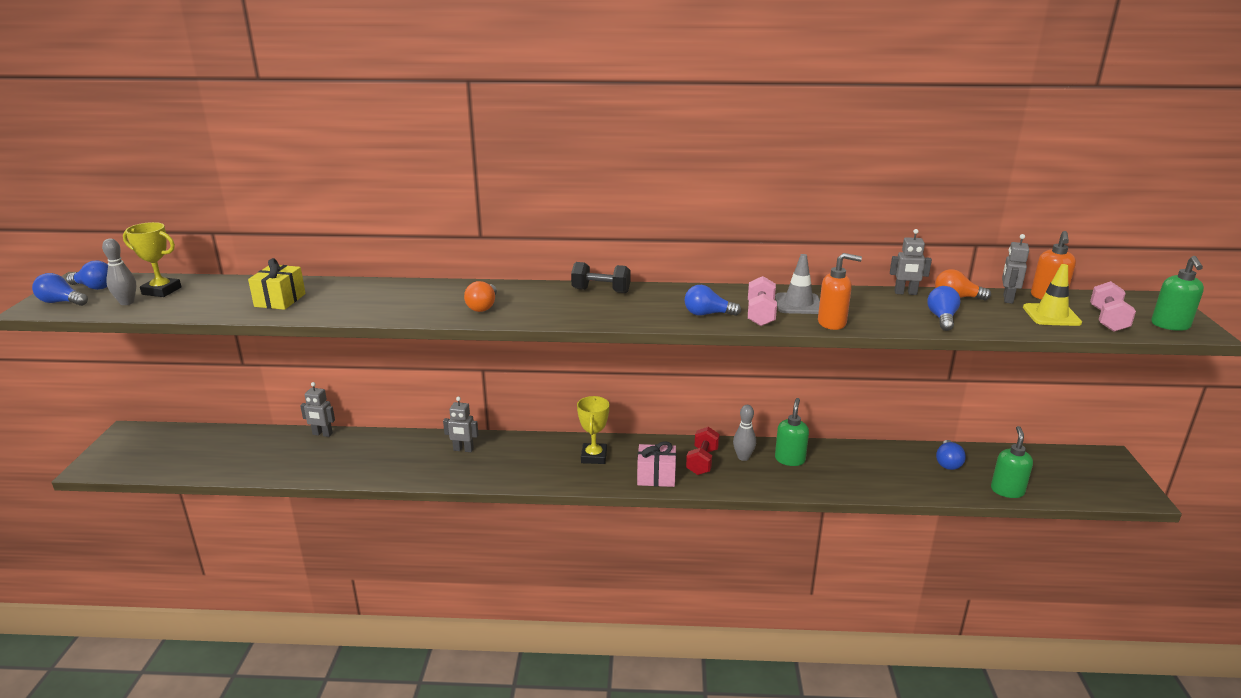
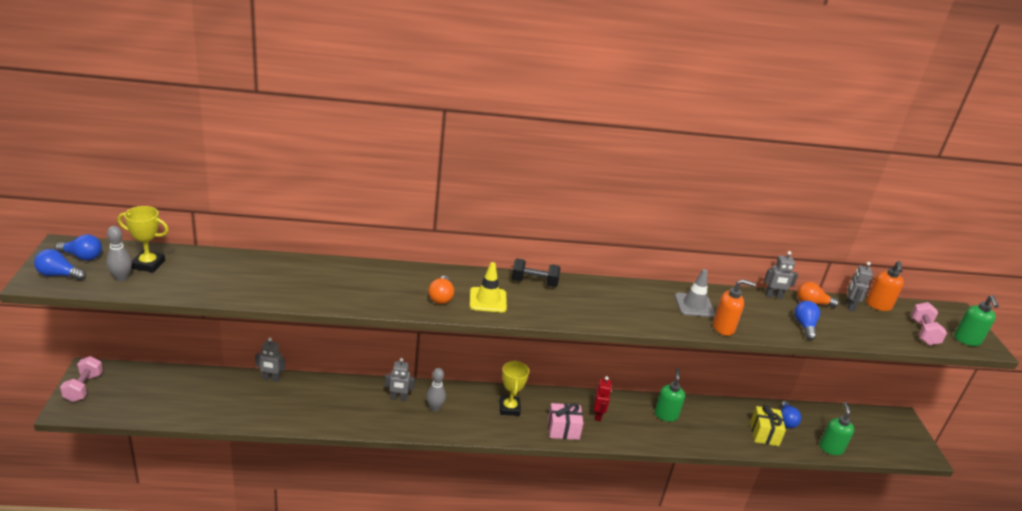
camera: 10 degrees left, 5 degrees up
yellow gift [248,258,306,310] -> yellow gift moved to [750,405,786,446]
blue light bulb [684,285,741,316] -> none
red dumbbell [686,427,720,475] -> red robot [594,376,612,421]
grey bowling pin [733,405,756,461] -> grey bowling pin moved to [426,368,446,411]
pink dumbbell [748,276,777,326] -> pink dumbbell moved to [60,356,103,402]
yellow traffic cone [1023,264,1082,326] -> yellow traffic cone moved to [470,262,507,313]

